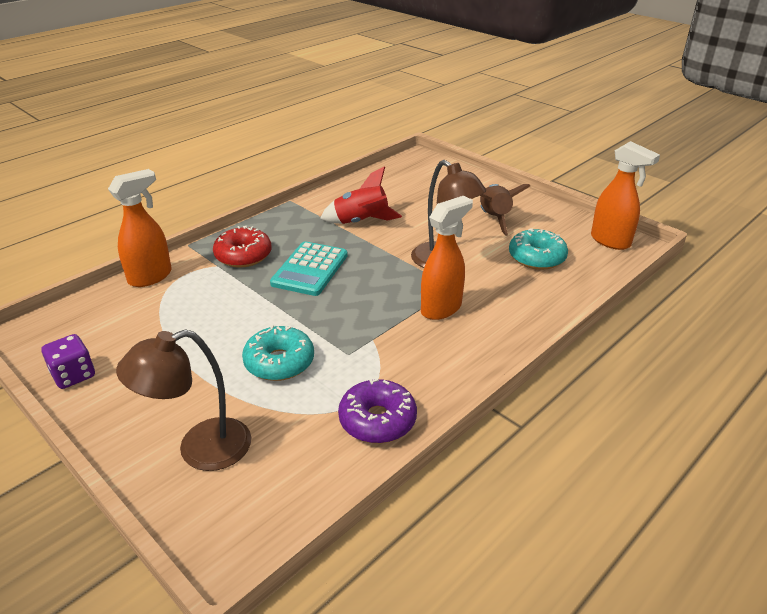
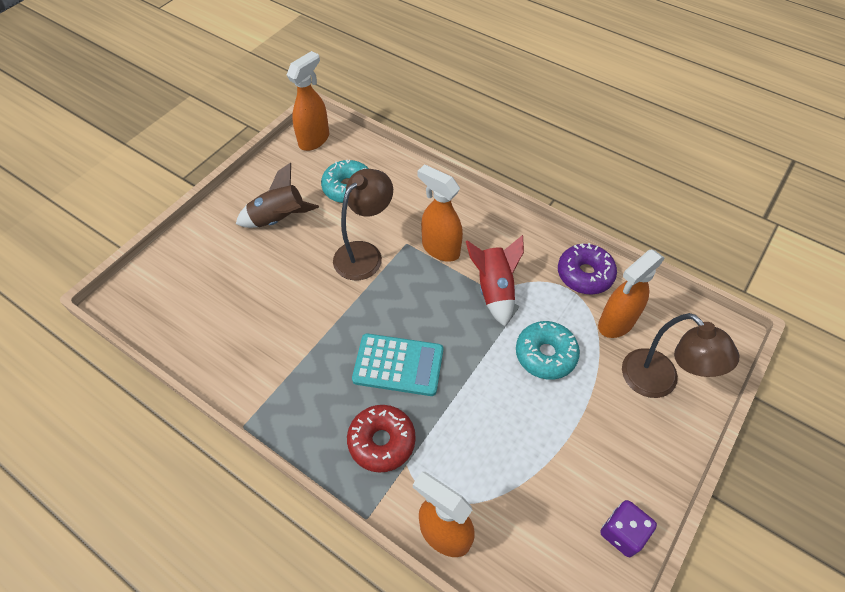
camera: 100 degrees left, 20 degrees up
red rocket [320,167,402,224] -> red rocket moved to [466,235,524,327]
none -> orange spray bottle [598,249,665,338]

